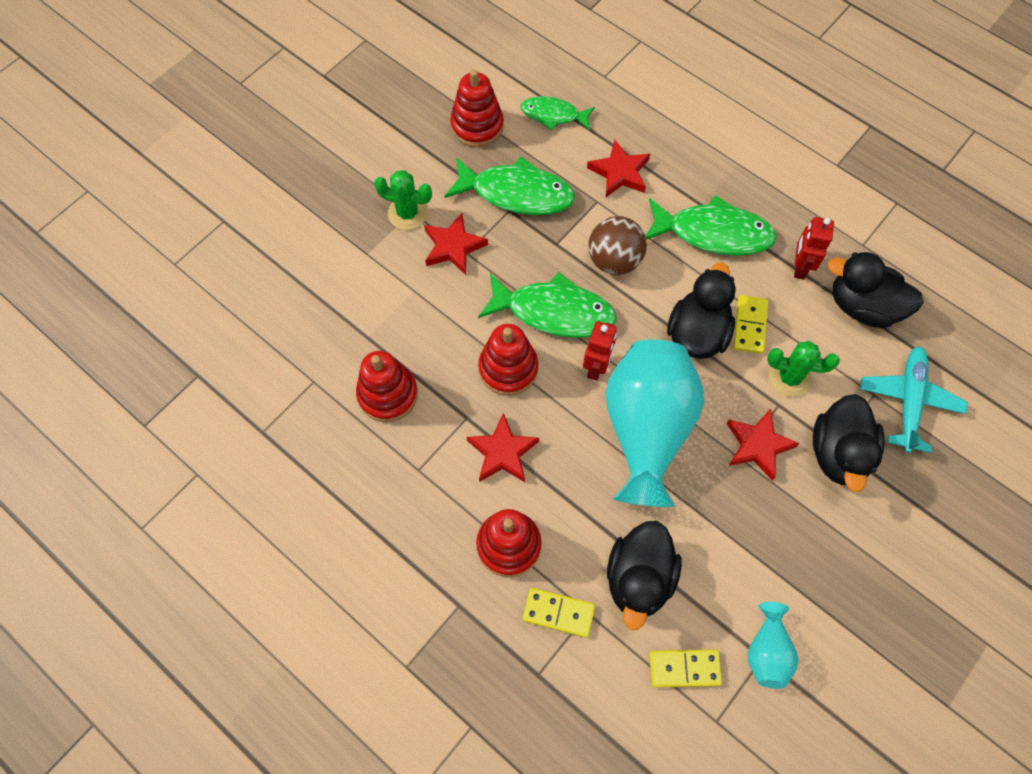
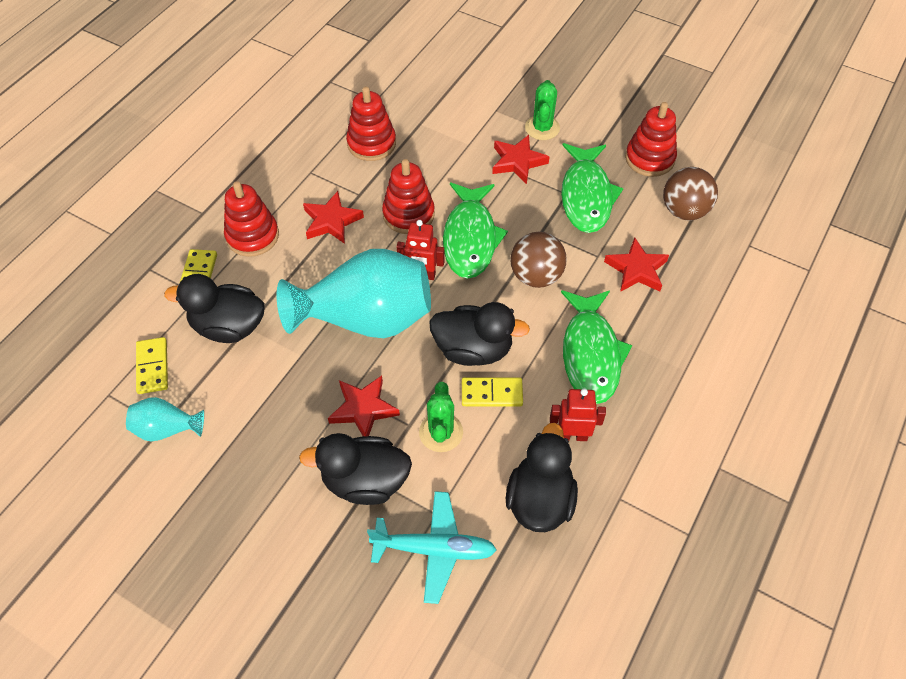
camera: 80 degrees right, 10 degrees down
green fish [521,96,595,130] -> brown ball [663,167,718,220]

